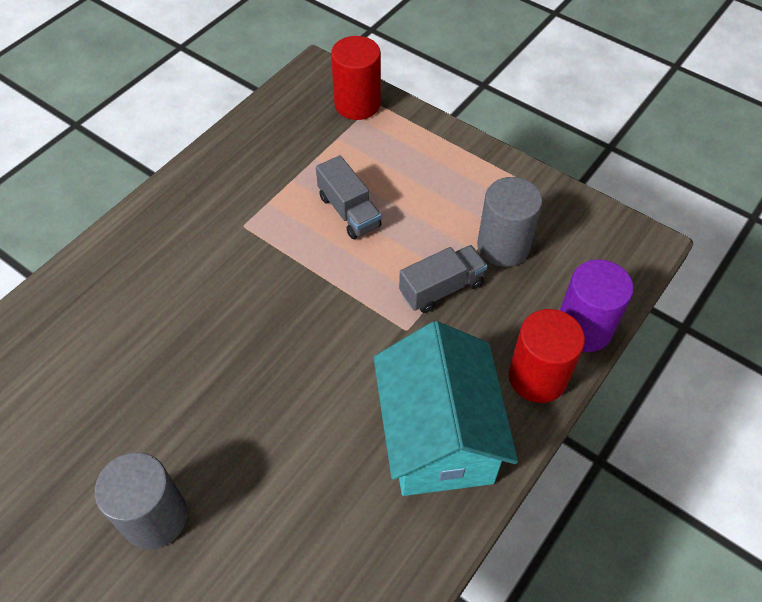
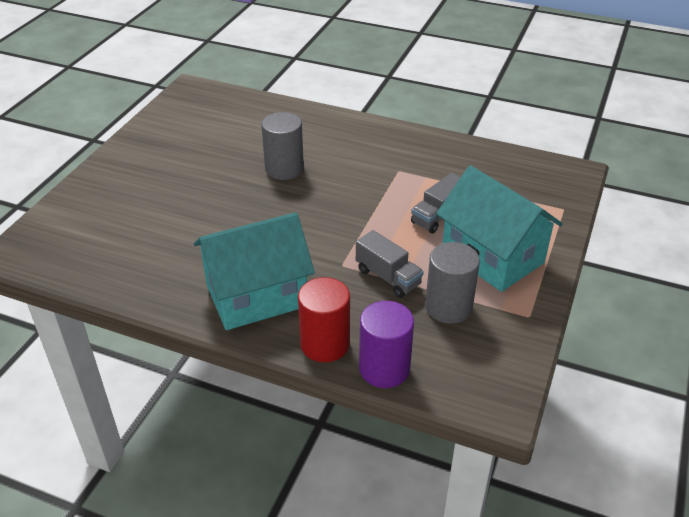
camera: 75 degrees right, 15 degrees down
grey cylinder [95,452,187,549] -> grey cylinder moved to [261,112,304,180]
red cylinder [331,36,381,120] -> none
none -> turquoise house [436,165,563,292]

